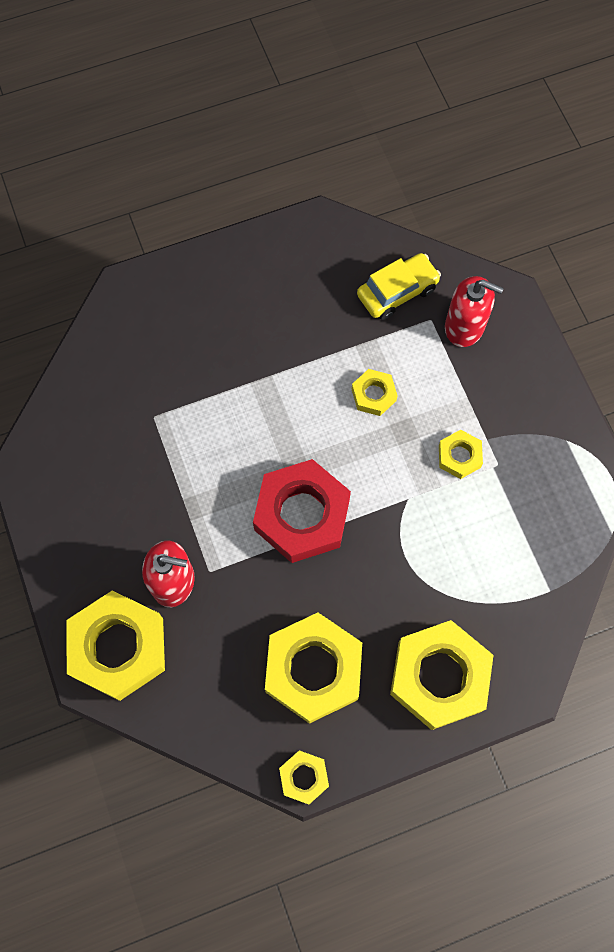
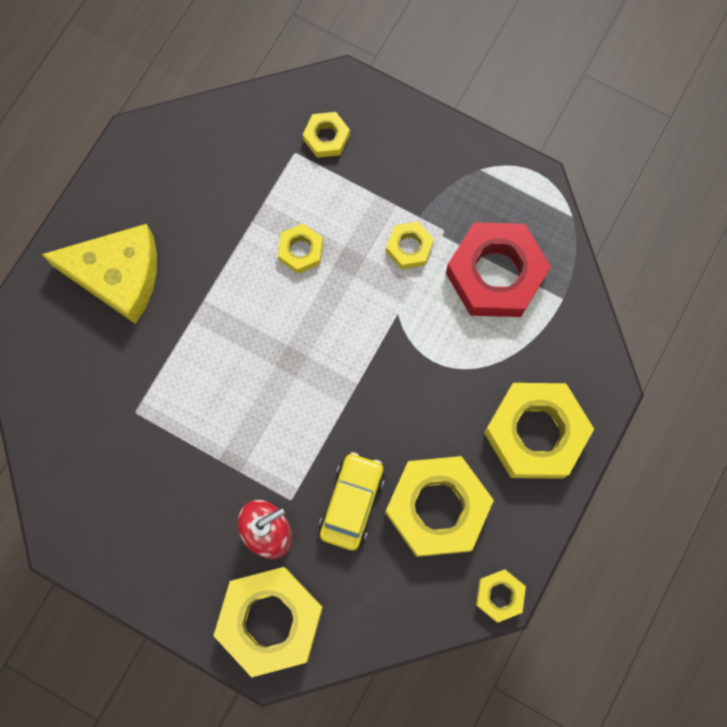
camera: 40 degrees left, 5 degrees up
red nut [253,459,351,563] -> red nut moved to [446,222,551,317]
yellow car [357,253,441,320] -> yellow car moved to [319,452,385,550]
red soap dispenser [445,276,504,347] -> yellow nut [303,112,350,158]
none -> yellow cheese [42,224,157,324]

